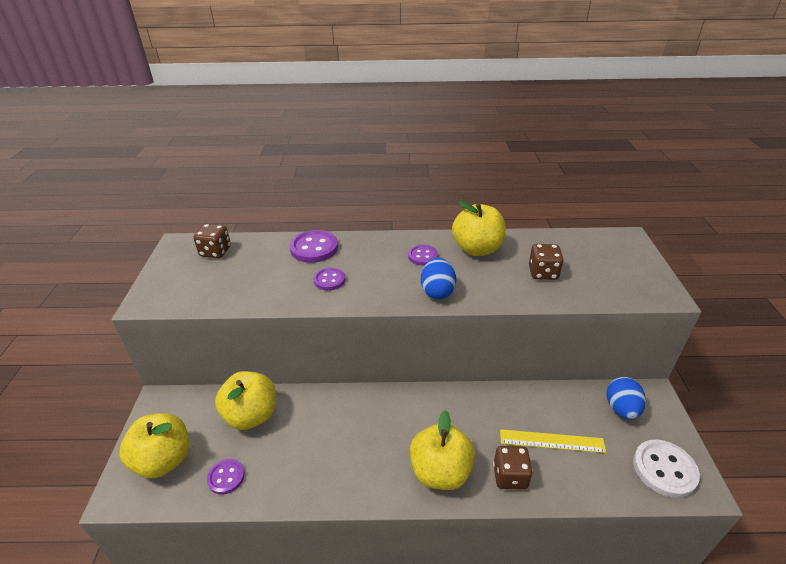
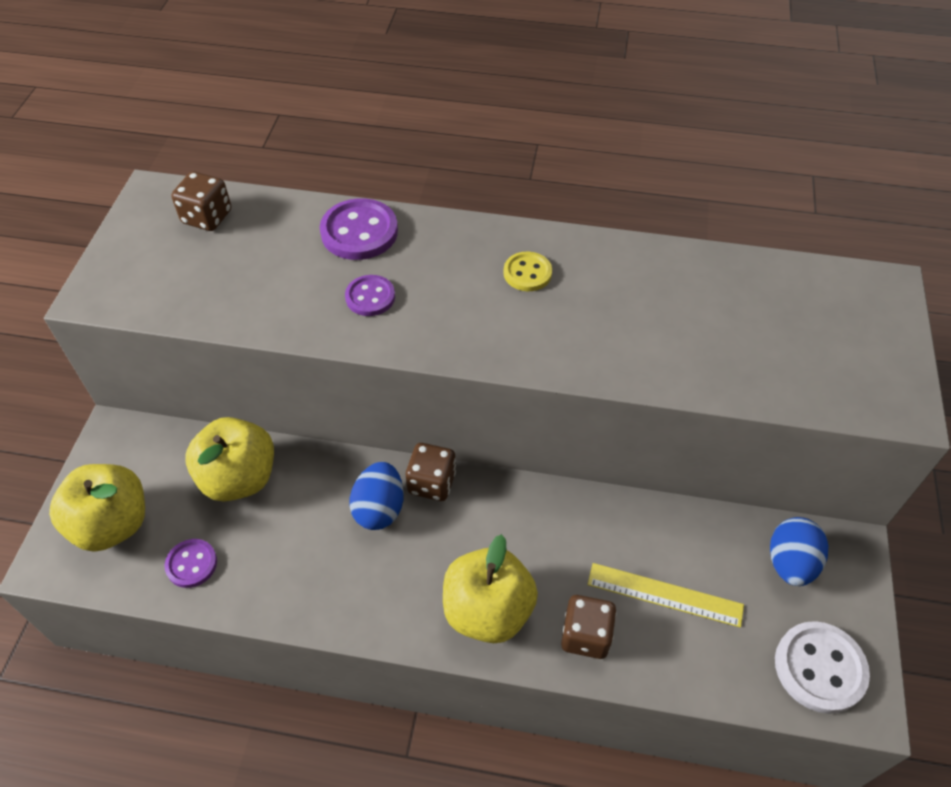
camera: 10 degrees right, 15 degrees up
purple button [408,245,438,265] -> yellow button [503,252,552,291]
blue egg [421,258,456,299] -> blue egg moved to [349,462,404,530]
yellow apple [452,201,506,256] -> none
brown dice [529,244,564,280] -> brown dice moved to [406,443,456,501]

